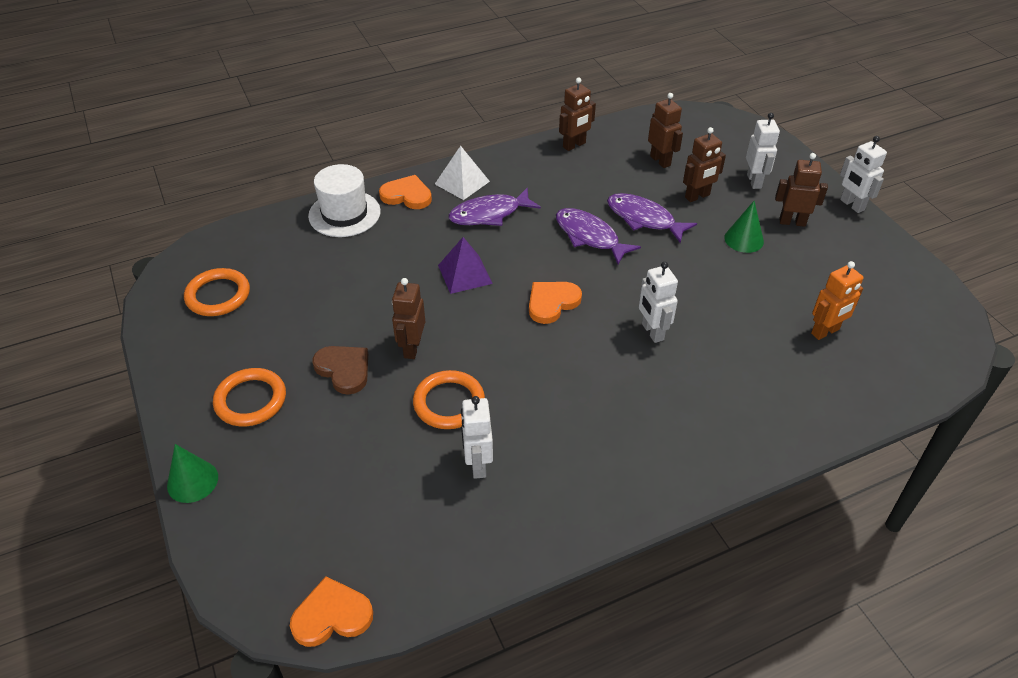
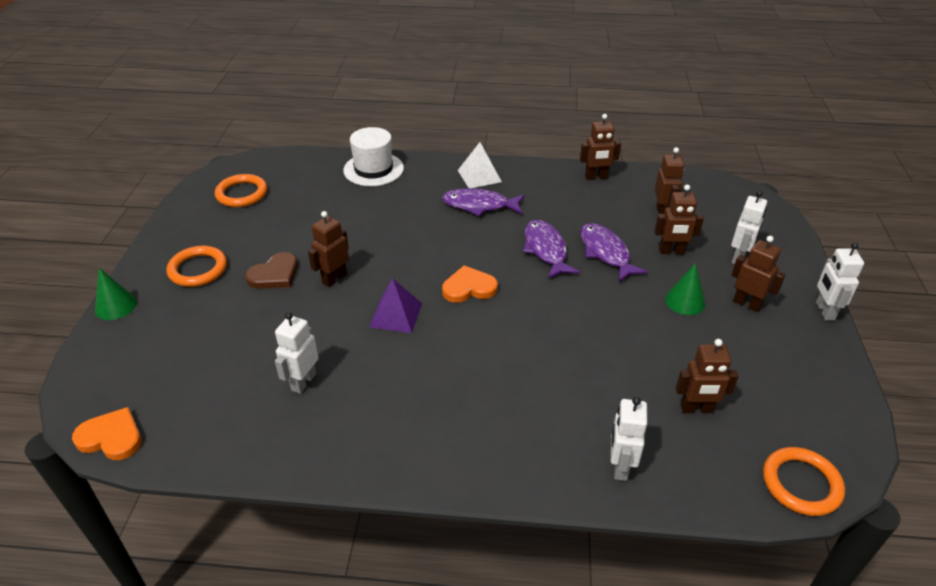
camera: 30 degrees right, 5 degrees down
brown heart [312,346,368,395] -> brown heart turned 60 degrees clockwise [245,252,298,289]
orange heart [379,175,432,209] -> none
orange ring [413,370,485,429] -> orange ring moved to [763,447,845,516]
purple pyramid [438,237,493,294] -> purple pyramid moved to [369,278,422,333]
white robot [639,262,678,343] -> white robot moved to [611,397,647,481]
orange robot [811,261,864,340] -> brown robot [676,339,739,413]

